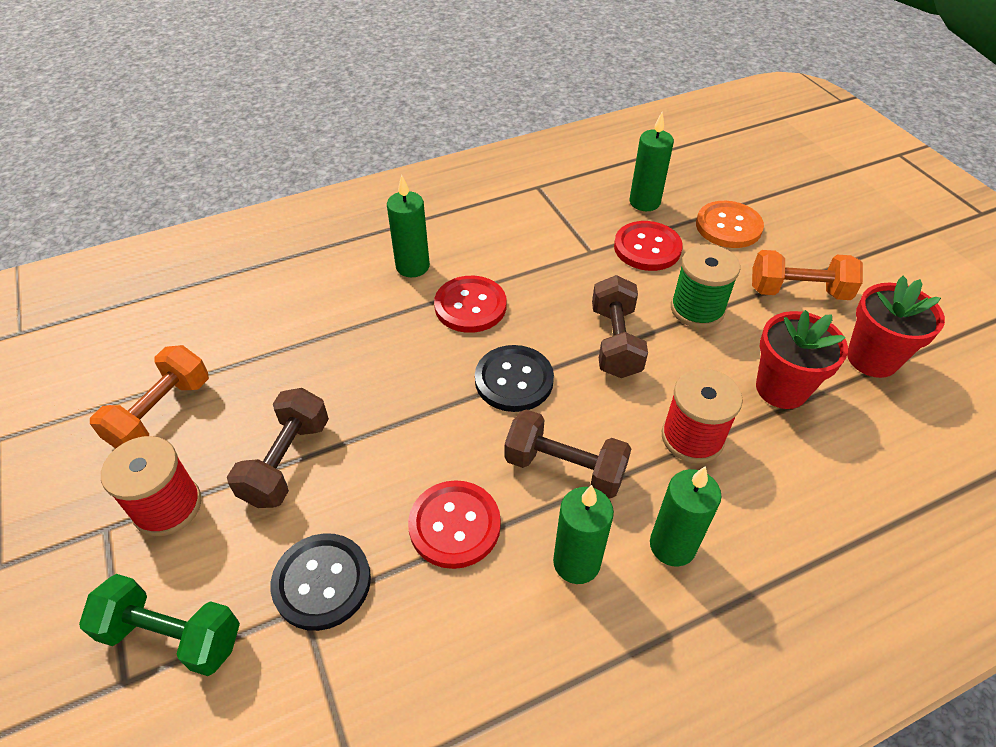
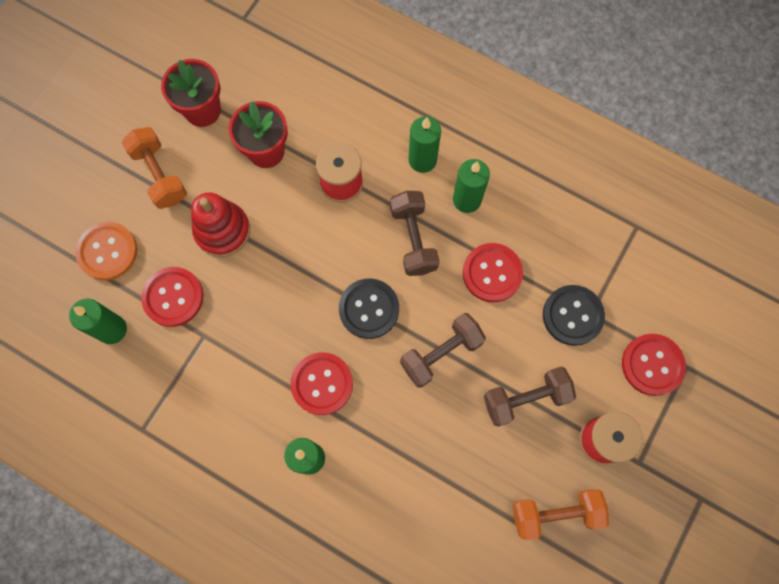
camera: 125 degrees left, 25 degrees up
green dumbbell [79,574,240,676] -> red button [622,334,686,396]
brown dumbbell [592,275,648,378] -> brown dumbbell moved to [400,313,486,388]
green spool [671,244,740,328] -> red stacking toy [191,192,250,257]

